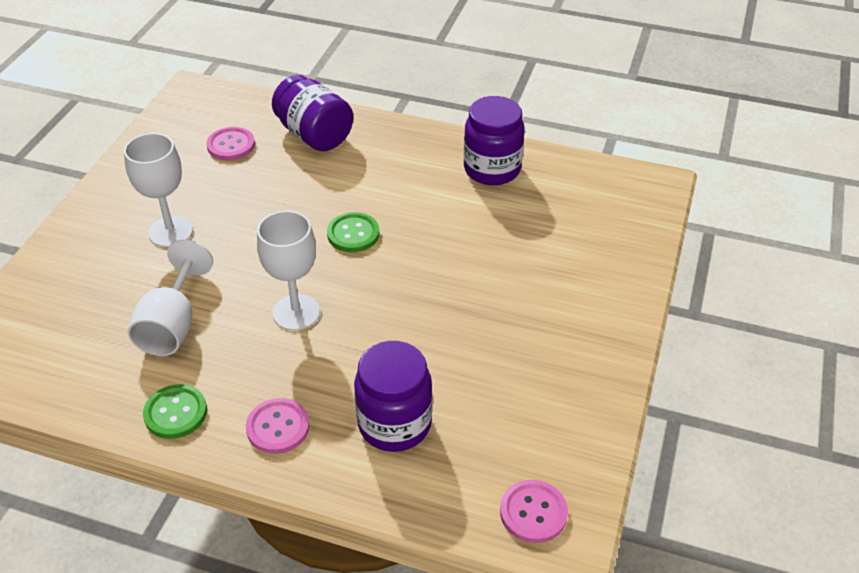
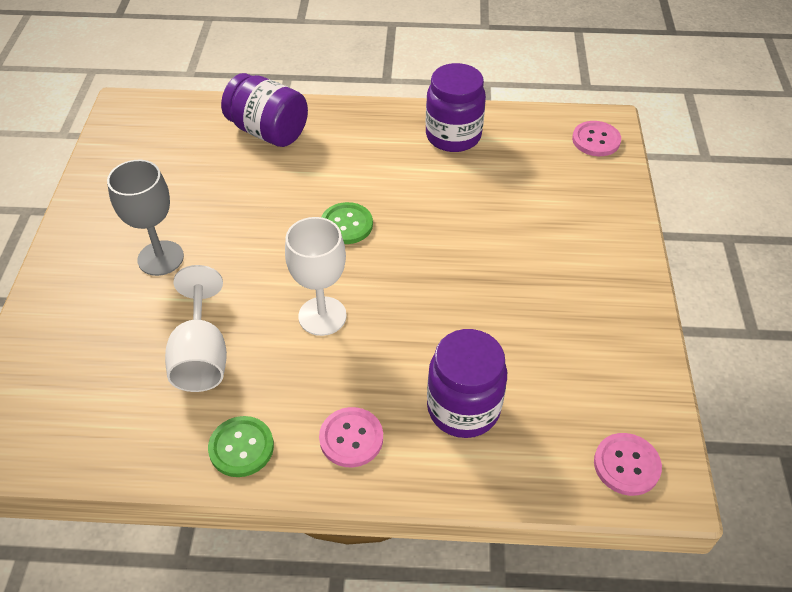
camera: 15 degrees left, 5 degrees up
white goblet [124,133,193,247] -> grey goblet [107,160,184,276]
pink button [206,127,255,160] -> pink button moved to [572,121,621,156]

